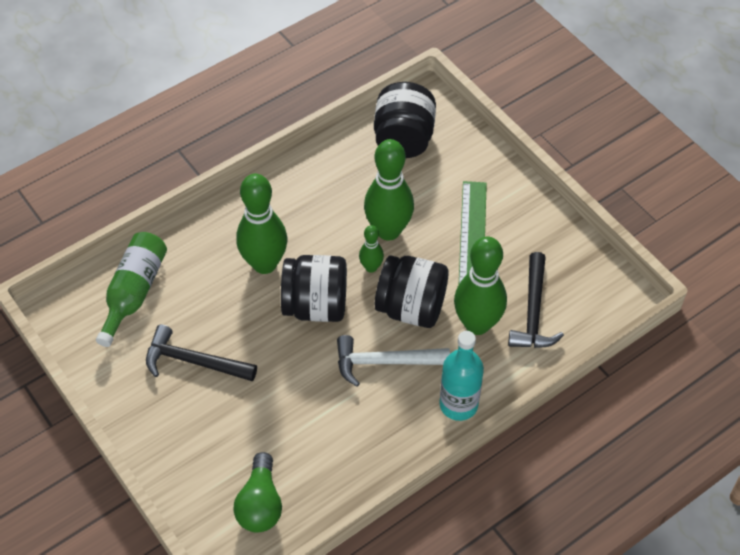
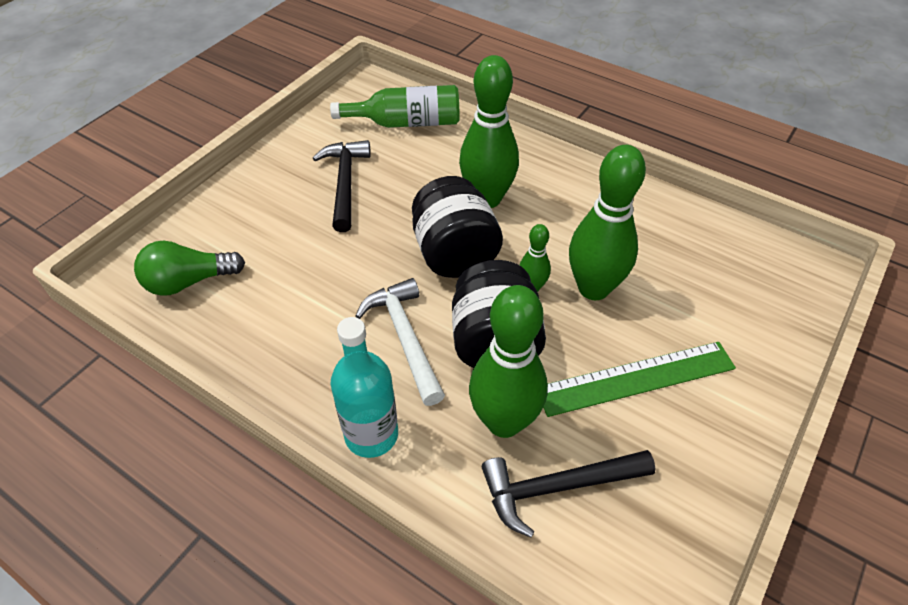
camera: 70 degrees right, 5 degrees down
black jar [374,82,436,158] -> none

